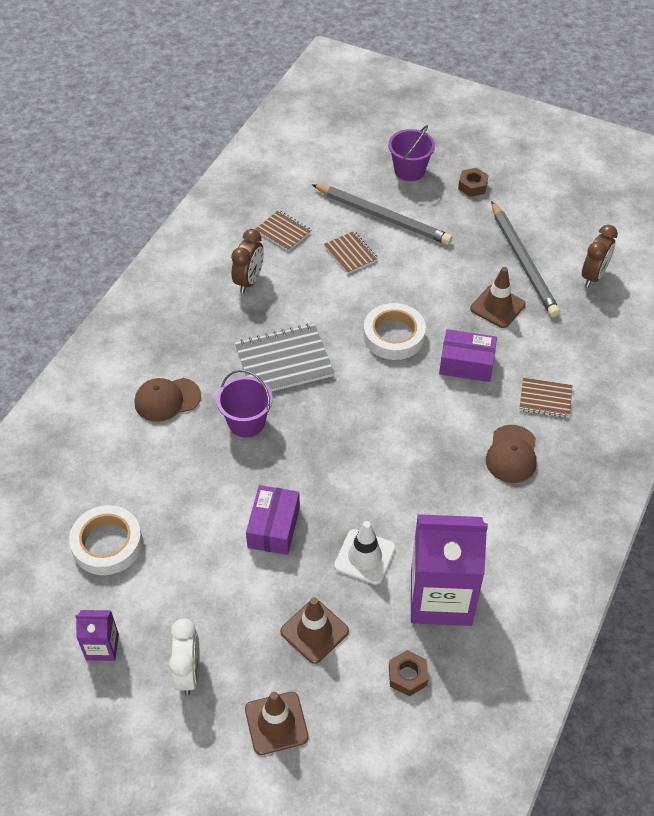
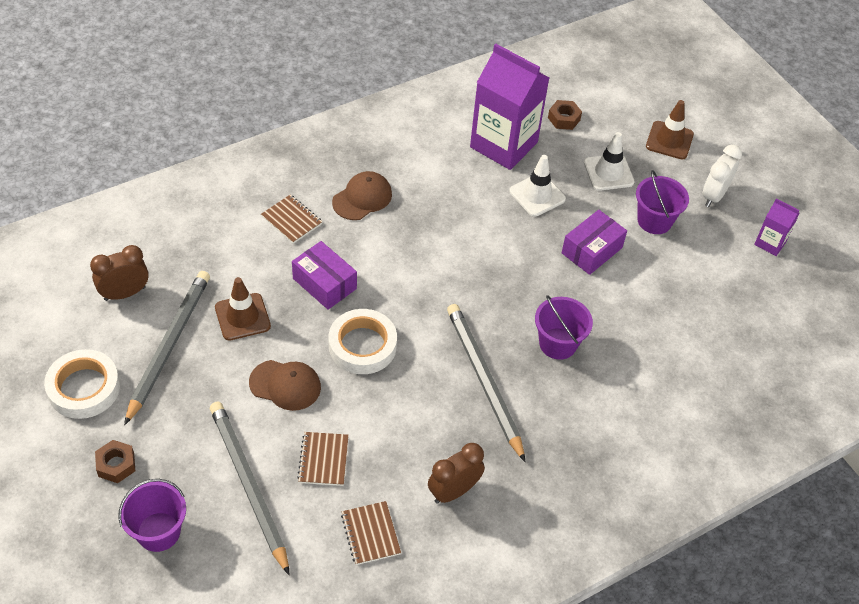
camera: 150 degrees left, 0 degrees up
white tape [69,505,143,575] -> white tape moved to [44,349,120,419]
brown cap [135,378,201,422] -> brown cap moved to [249,360,321,411]
grey notebook [235,324,334,392] -> grey pencil [447,304,525,462]
brown traffic cone [280,597,349,664] -> white traffic cone [584,132,635,191]
none -> purple bucket [636,170,689,234]

